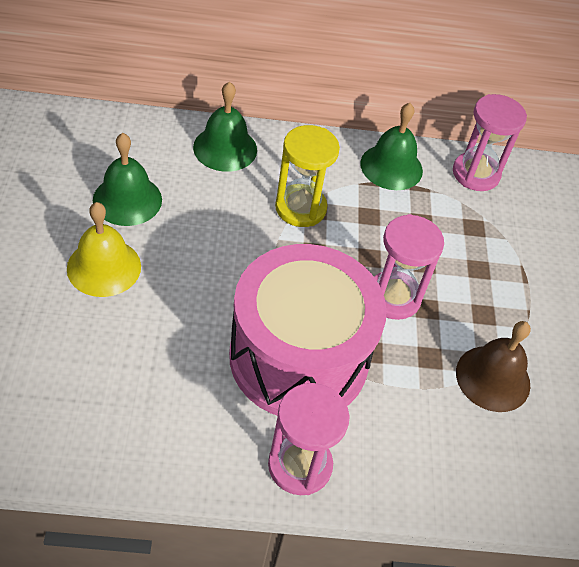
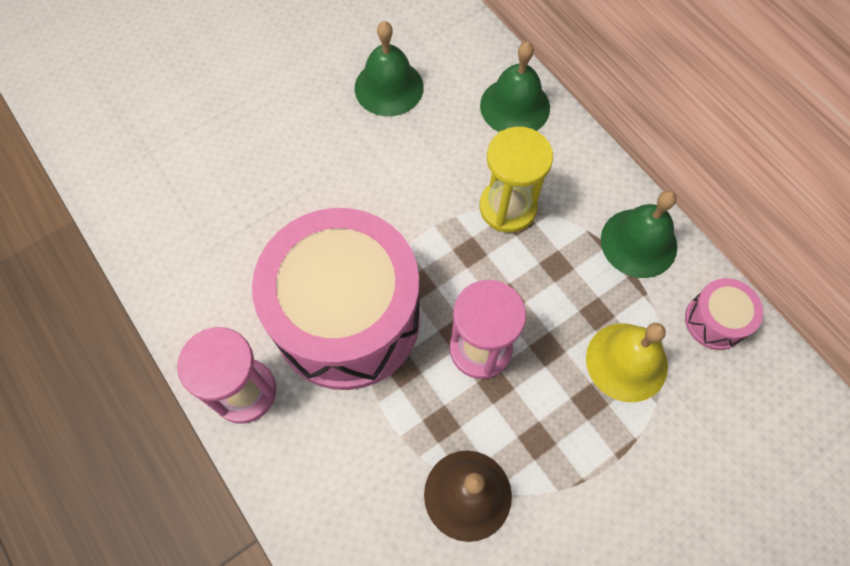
camera: 60 degrees right, 15 degrees up
yellow bell [67,202,141,297] -> yellow bell moved to [586,323,668,402]
pink hourglass [453,94,527,191] -> pink drum [685,278,763,350]

